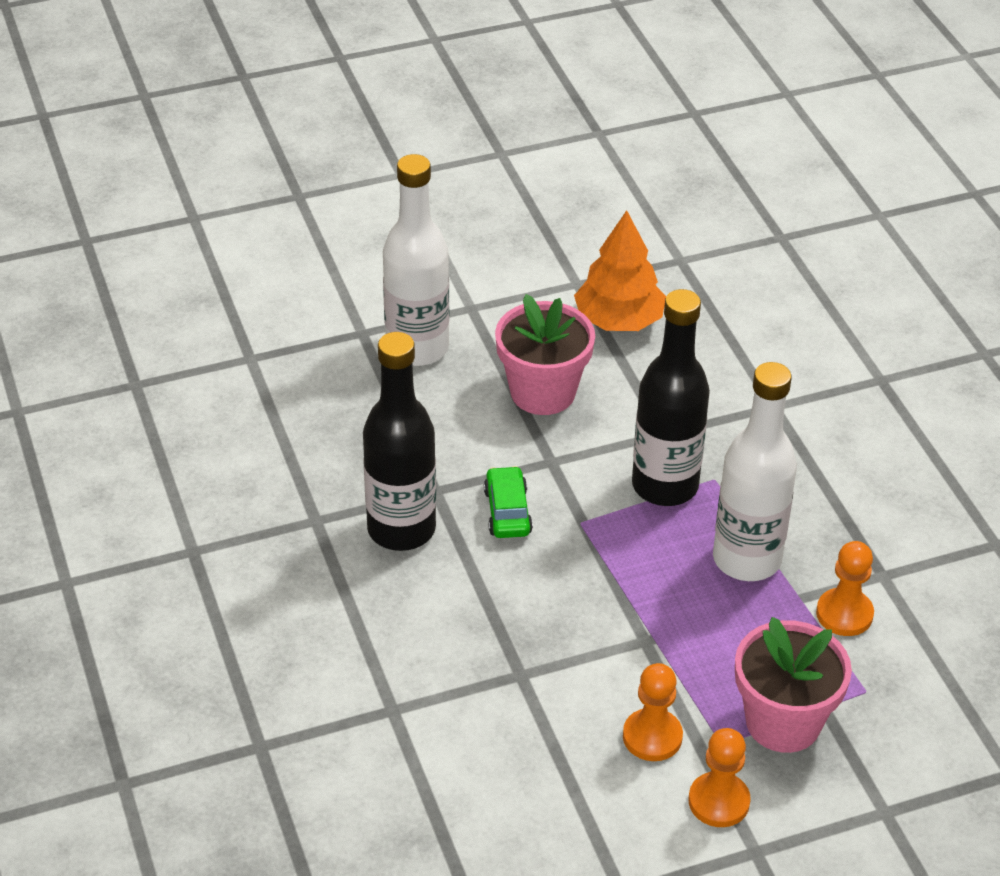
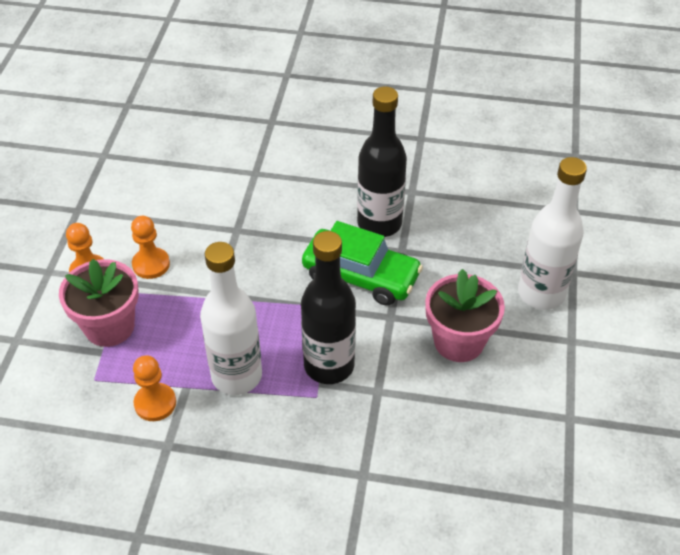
camera: 120 degrees right, 5 degrees up
green car [484,466,533,538] -> green car [302,221,423,306], size x1.88
orange tree [574,210,666,331] -> none

